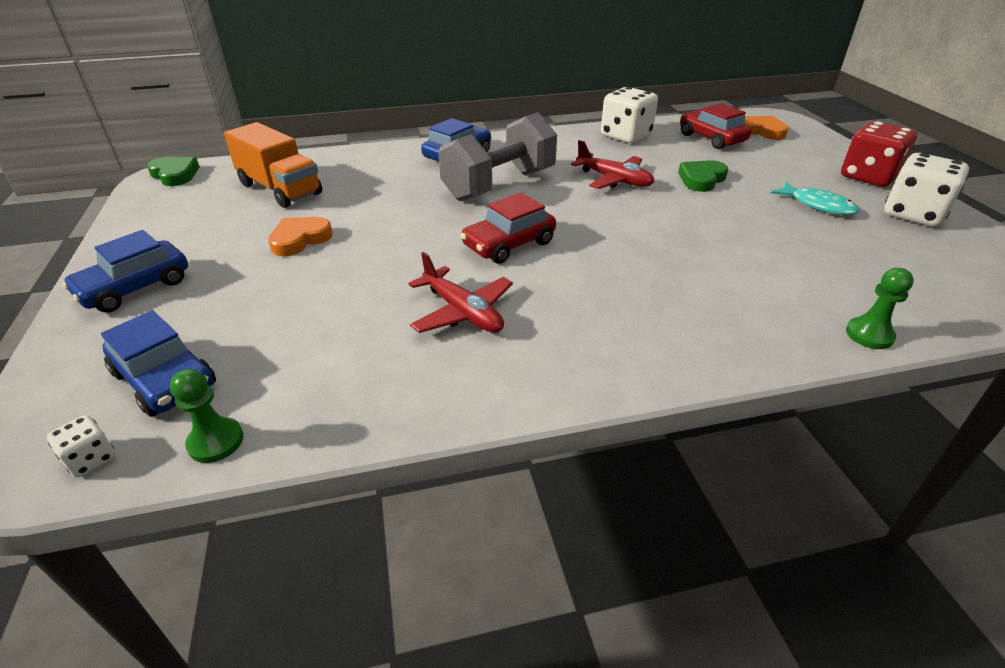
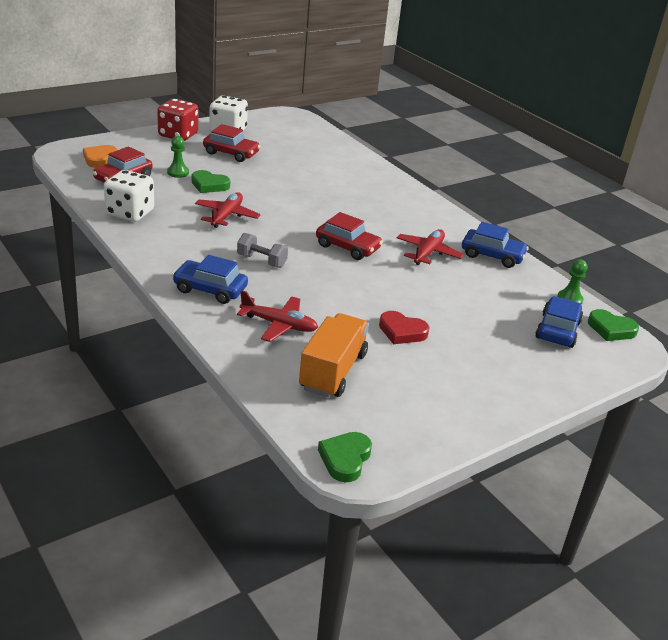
camera: 115 degrees left, 5 degrees down
white dice [47,415,115,477] -> green heart [588,309,639,341]
blue car [62,230,188,313] -> blue car moved to [462,222,529,268]
orange heart [268,217,333,256] -> red heart [379,311,430,344]
grey dumbbell [438,112,557,201] -> grey dumbbell [237,233,288,268], size x0.50
turquoise fish [771,182,859,215] -> red car [203,124,260,162]
green pawn [846,268,914,349] -> green pawn moved to [167,136,189,178]
none -> red plane [237,290,318,342]

